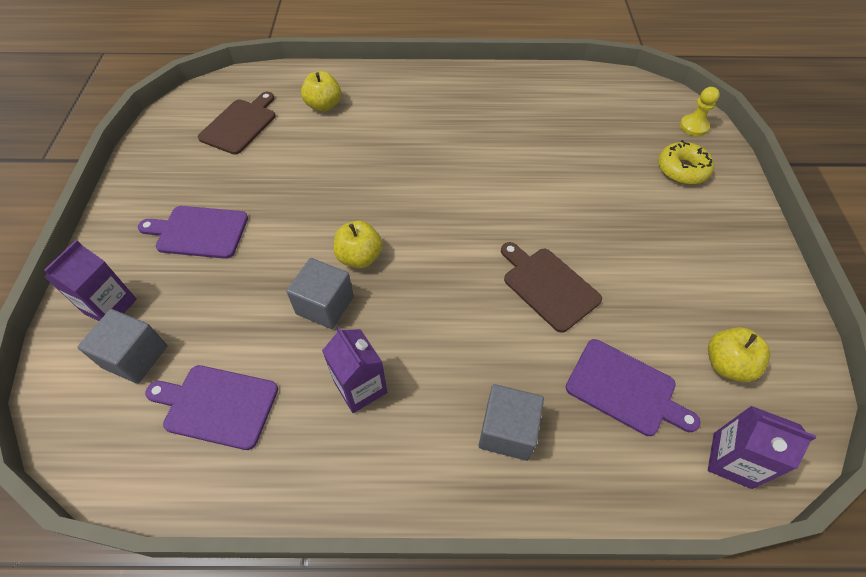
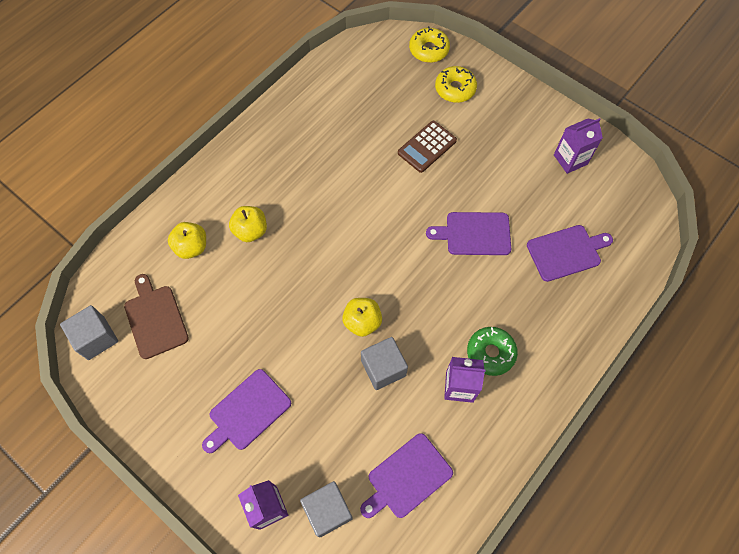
camera: 50 degrees left, 10 degrees up
grey cube [479,384,544,461] -> grey cube moved to [60,305,118,360]
brown cutting board [501,242,602,333] -> purple cutting board [426,212,511,255]
yellow pawn [680,87,720,136] -> yellow donut [409,26,450,63]
yellow apple [708,327,771,382] -> yellow apple moved to [229,206,267,242]
purple carton [708,406,816,489] -> purple carton moved to [554,118,603,174]
none -> brown calculator [398,121,457,173]
none -> green donut [467,327,518,376]

